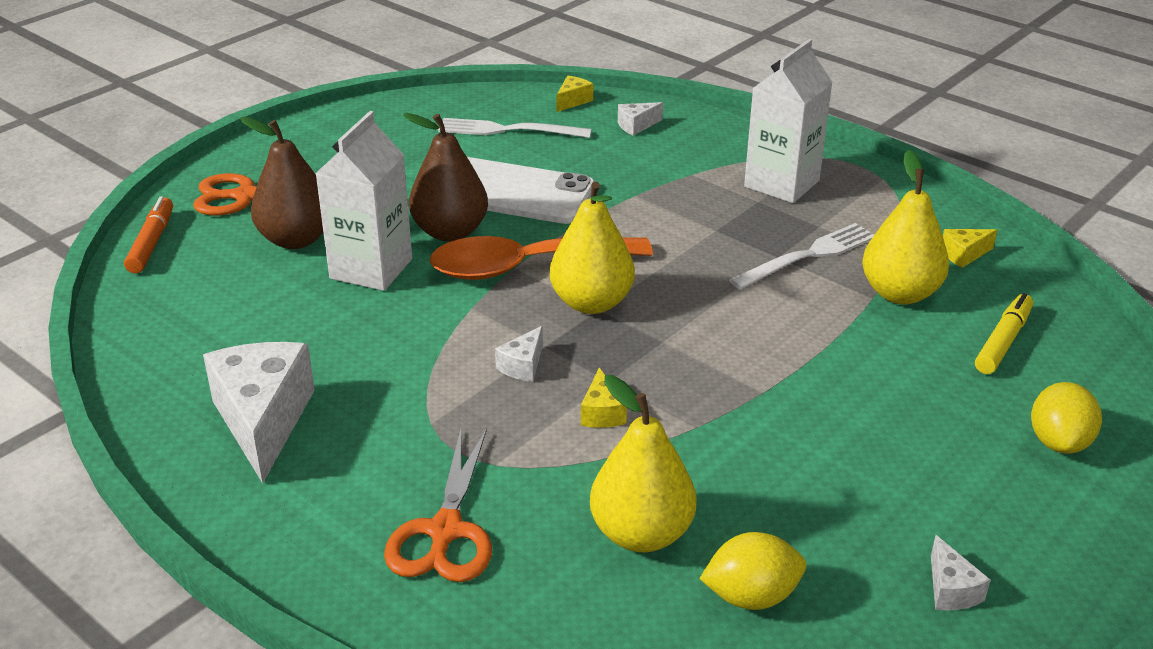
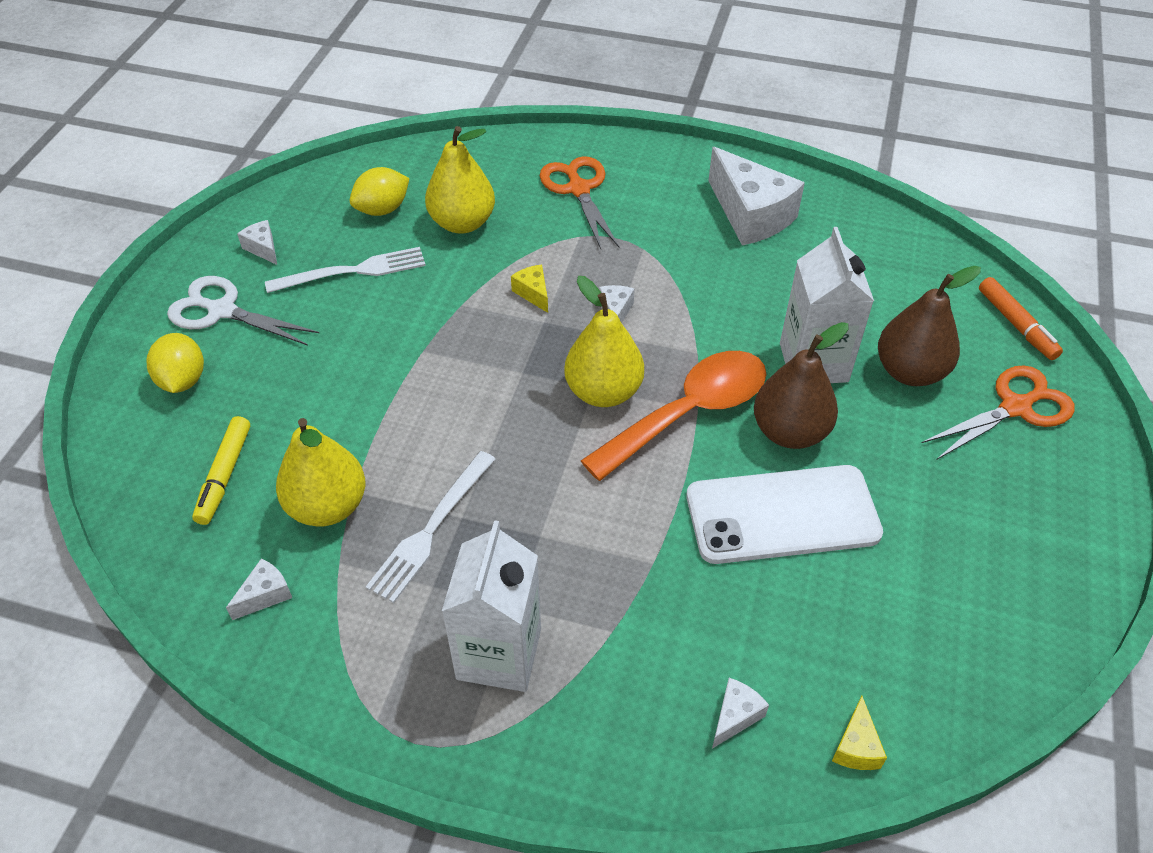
camera: 155 degrees right, 15 degrees up
white fork [438,118,592,138] -> white fork moved to [265,247,426,293]
yellow cheese [943,229,997,268] -> white cheese [226,558,292,620]
none -> white scissors [167,276,319,346]

